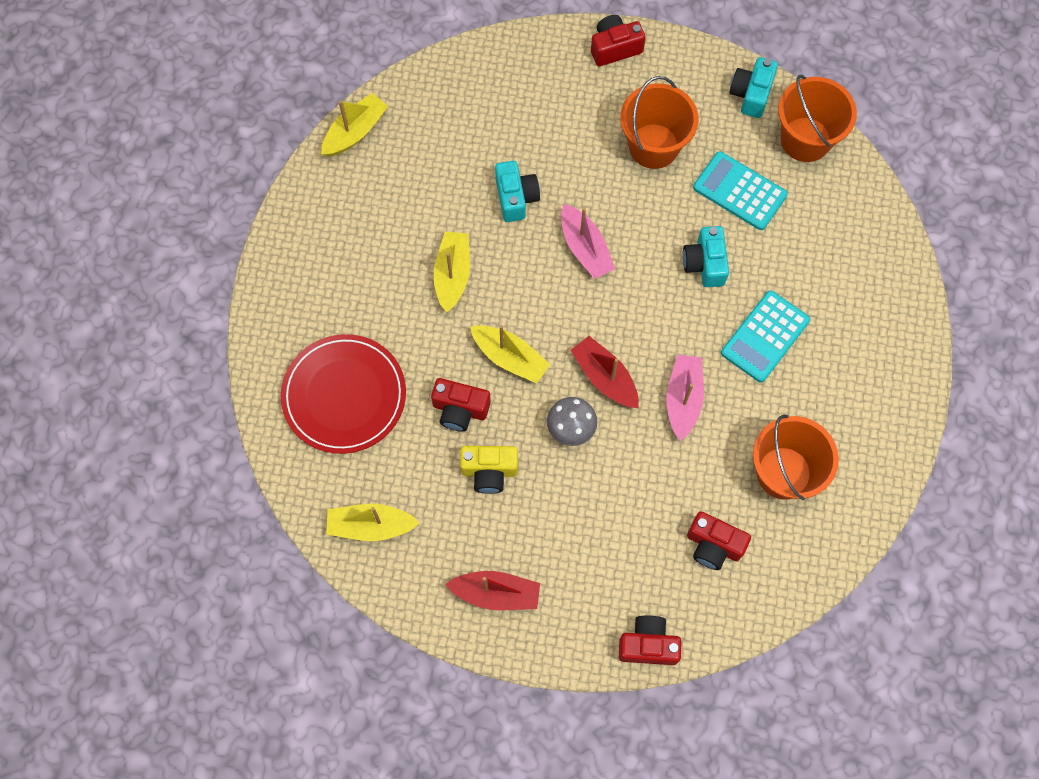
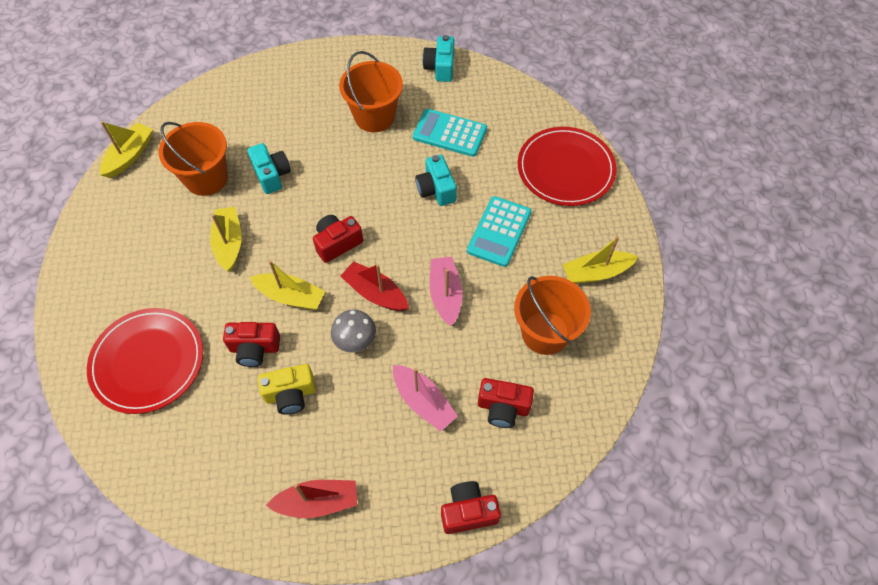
camera: 15 degrees left, 10 degrees down
yellow boat [326,504,420,541] -> yellow boat moved to [562,236,638,284]
pink boat [561,204,615,279] -> pink boat moved to [393,365,458,432]
red camera [591,15,646,66] -> red camera moved to [313,215,363,263]
orange bucket [778,75,857,162] -> orange bucket moved to [159,122,228,196]
none -> red plate [518,127,617,206]

